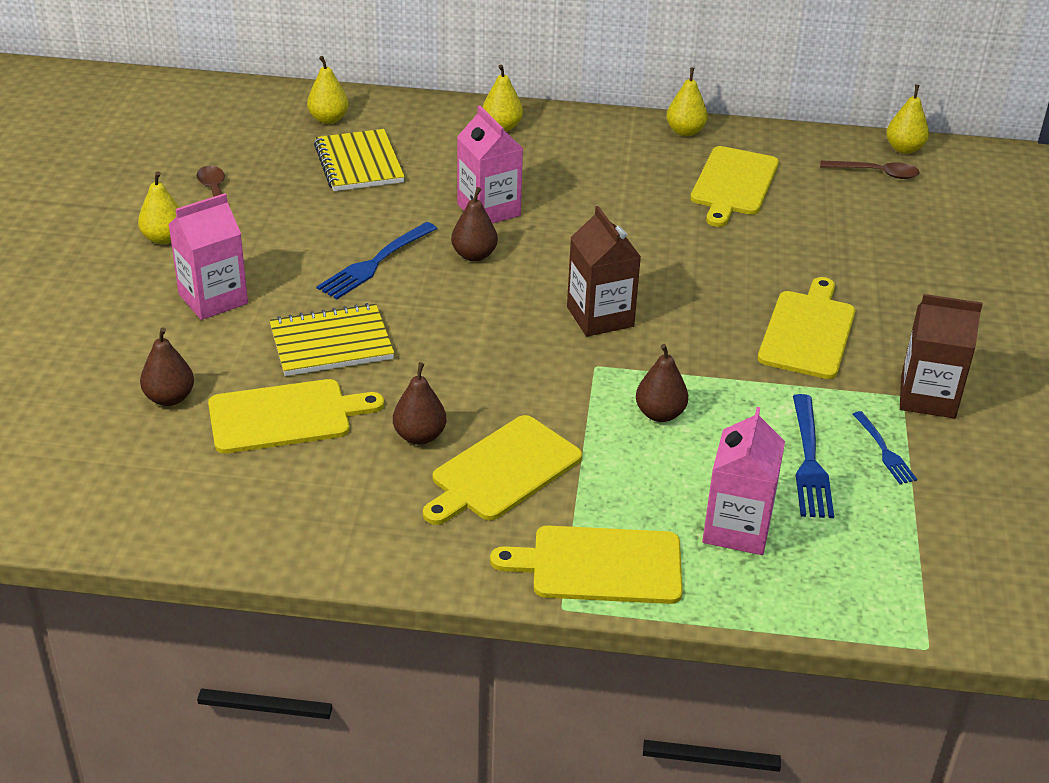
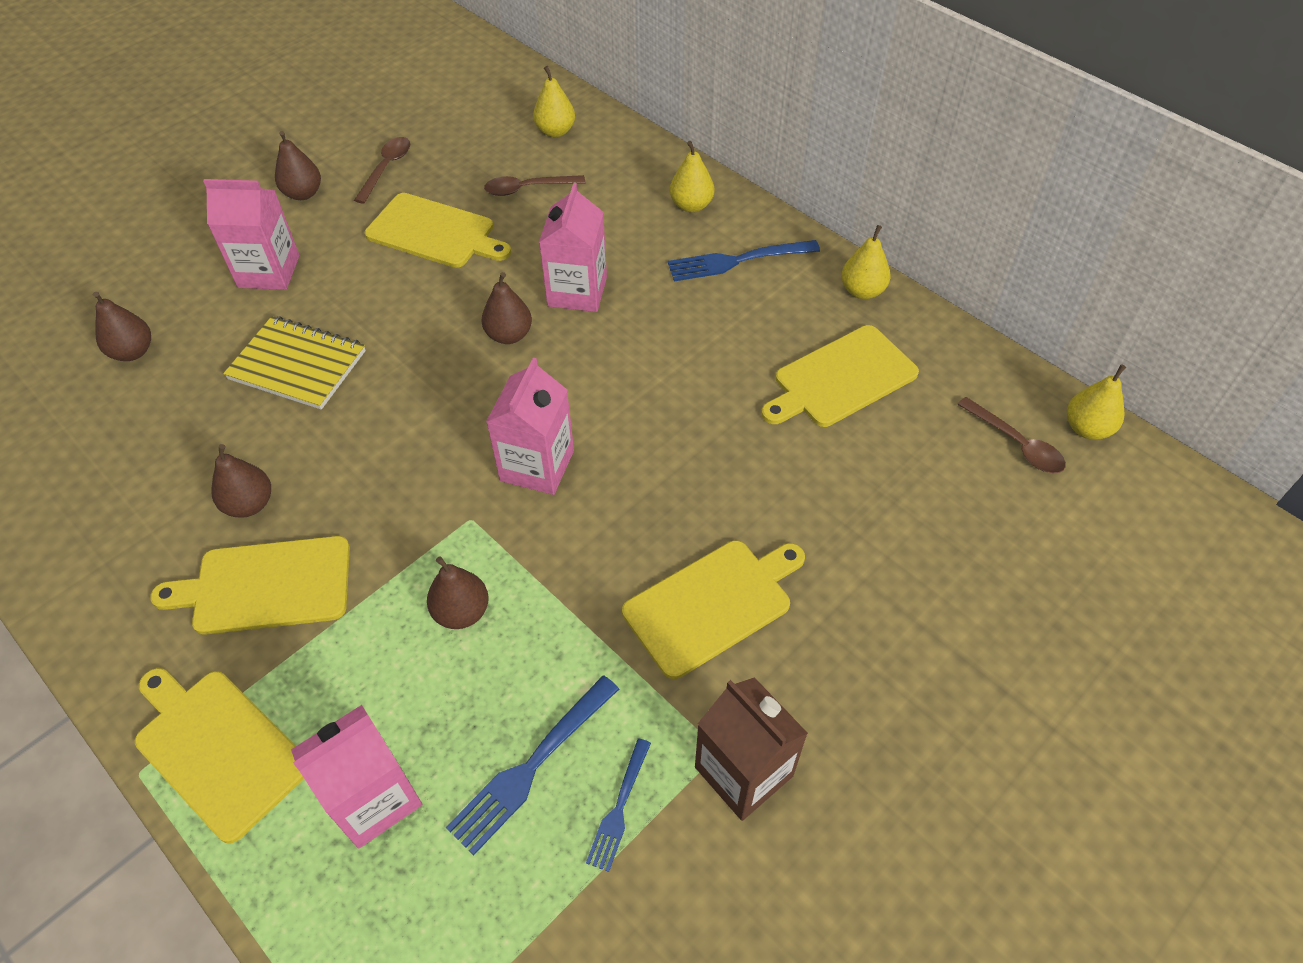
camera: 40 degrees right, 15 degrees up
yellow pear [138,171,180,245] -> brown pear [275,131,321,200]
yellow cutting board [208,379,384,454] -> yellow cutting board moved to [365,193,511,268]
yellow notebook [314,129,405,191] -> brown spoon [484,175,585,196]
blue fork [316,222,437,299] -> blue fork moved to [668,240,820,282]
brown carton [567,206,641,337] -> pink carton [486,358,574,495]

